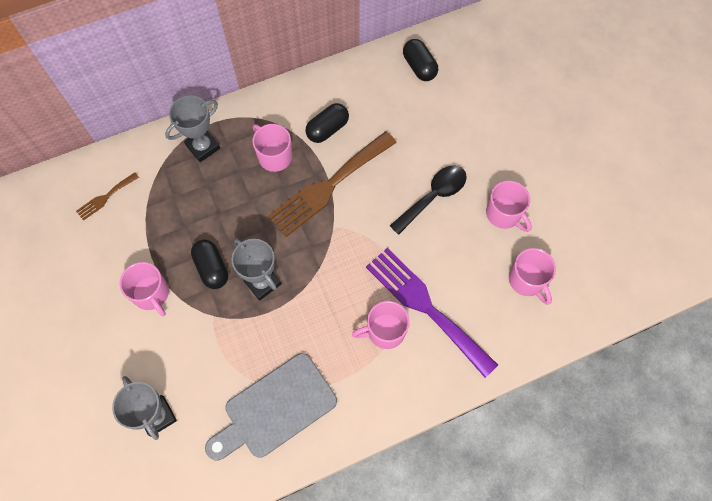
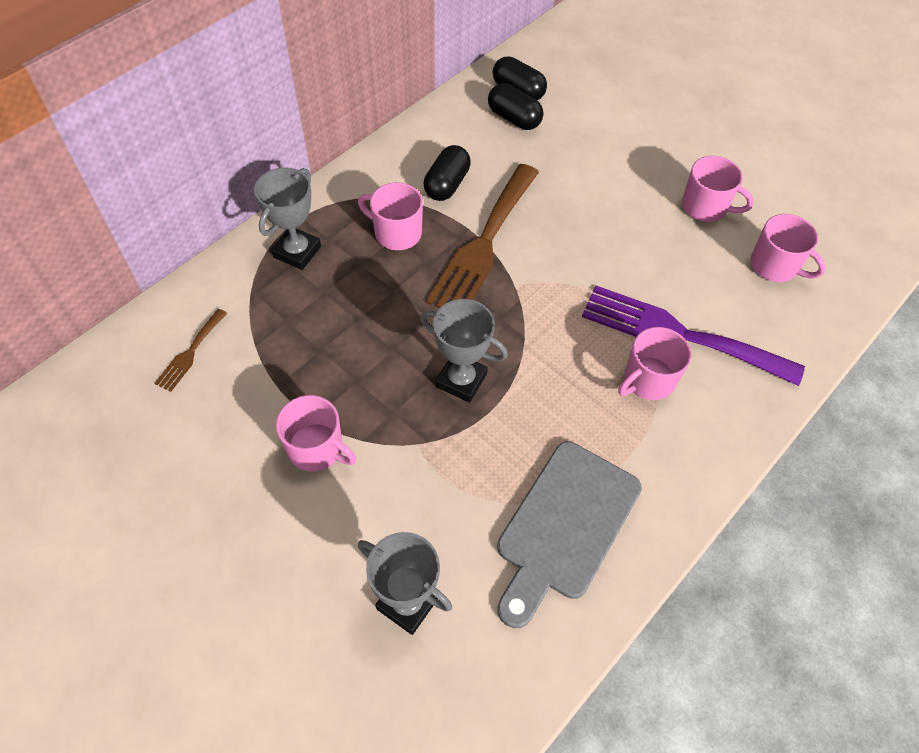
camera: 25 degrees left, 10 degrees down
black capsule [191,239,228,289] -> black capsule moved to [488,83,544,130]
black spoon [390,165,467,235] -> none

